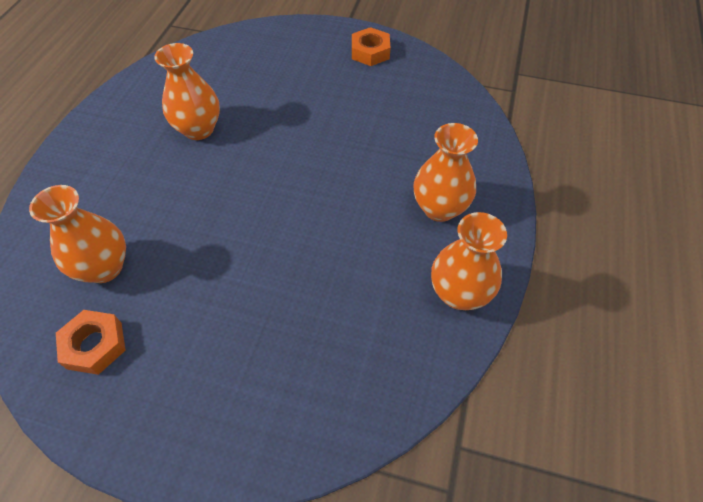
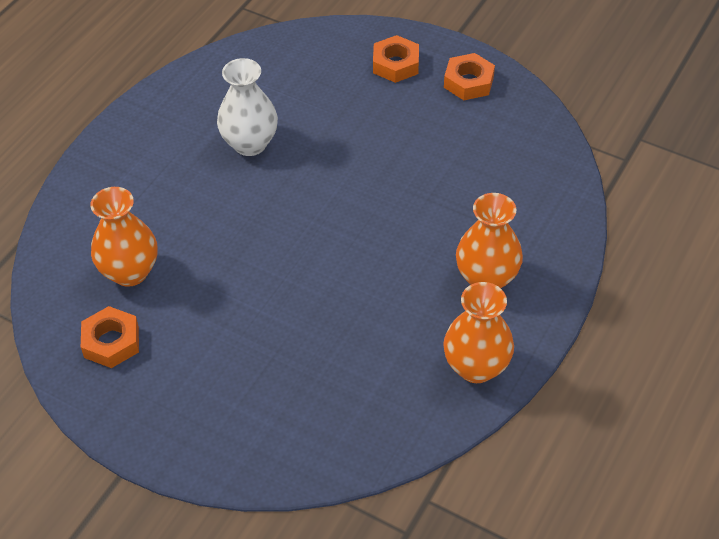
camera: 15 degrees right, 5 degrees down
orange vase [154,43,220,140] -> white vase [217,58,278,156]
none -> orange nut [373,35,419,83]

